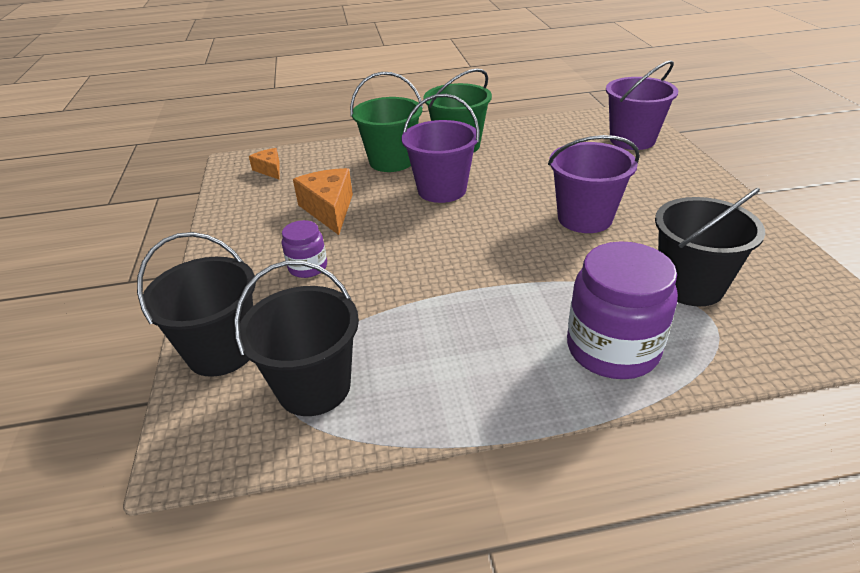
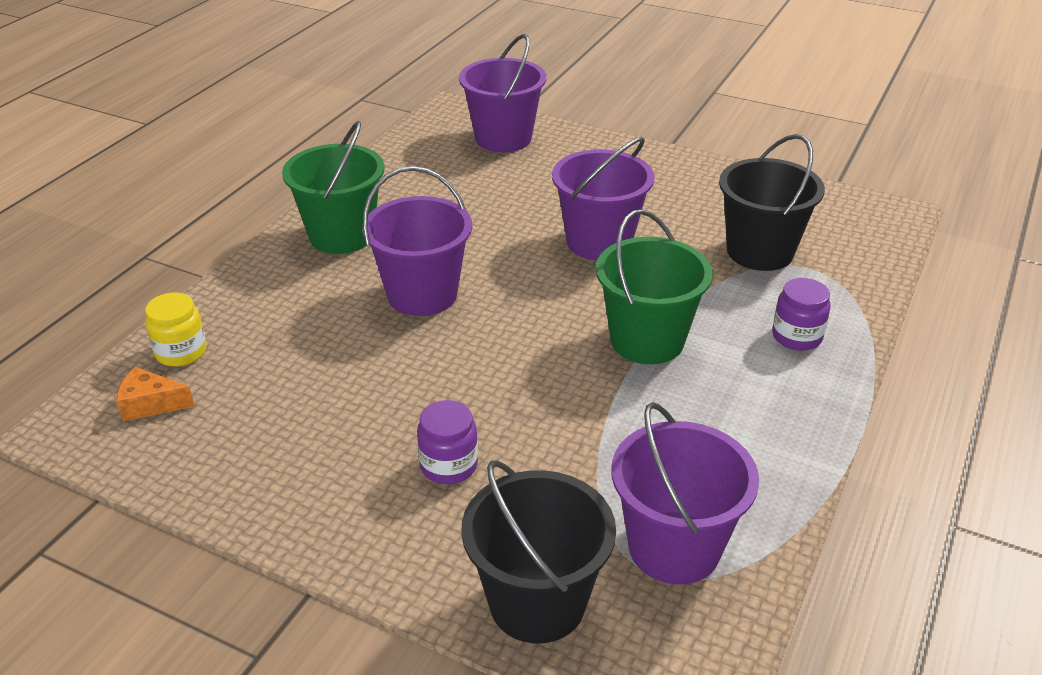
camera: 55 degrees left, 0 degrees up
black bucket [234,261,359,416] -> purple bucket [612,402,759,585]
orange cheese [293,168,353,235] -> none
green bucket [350,72,423,172] -> green bucket moved to [596,209,713,364]
purple jar [567,241,678,379] -> purple jar [772,278,831,351], size x0.53
none -> yellow jar [145,293,207,367]

